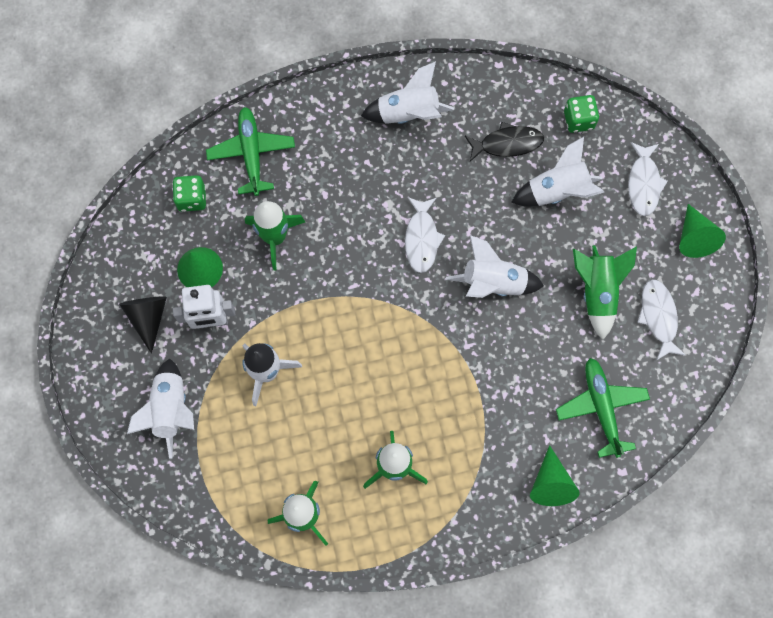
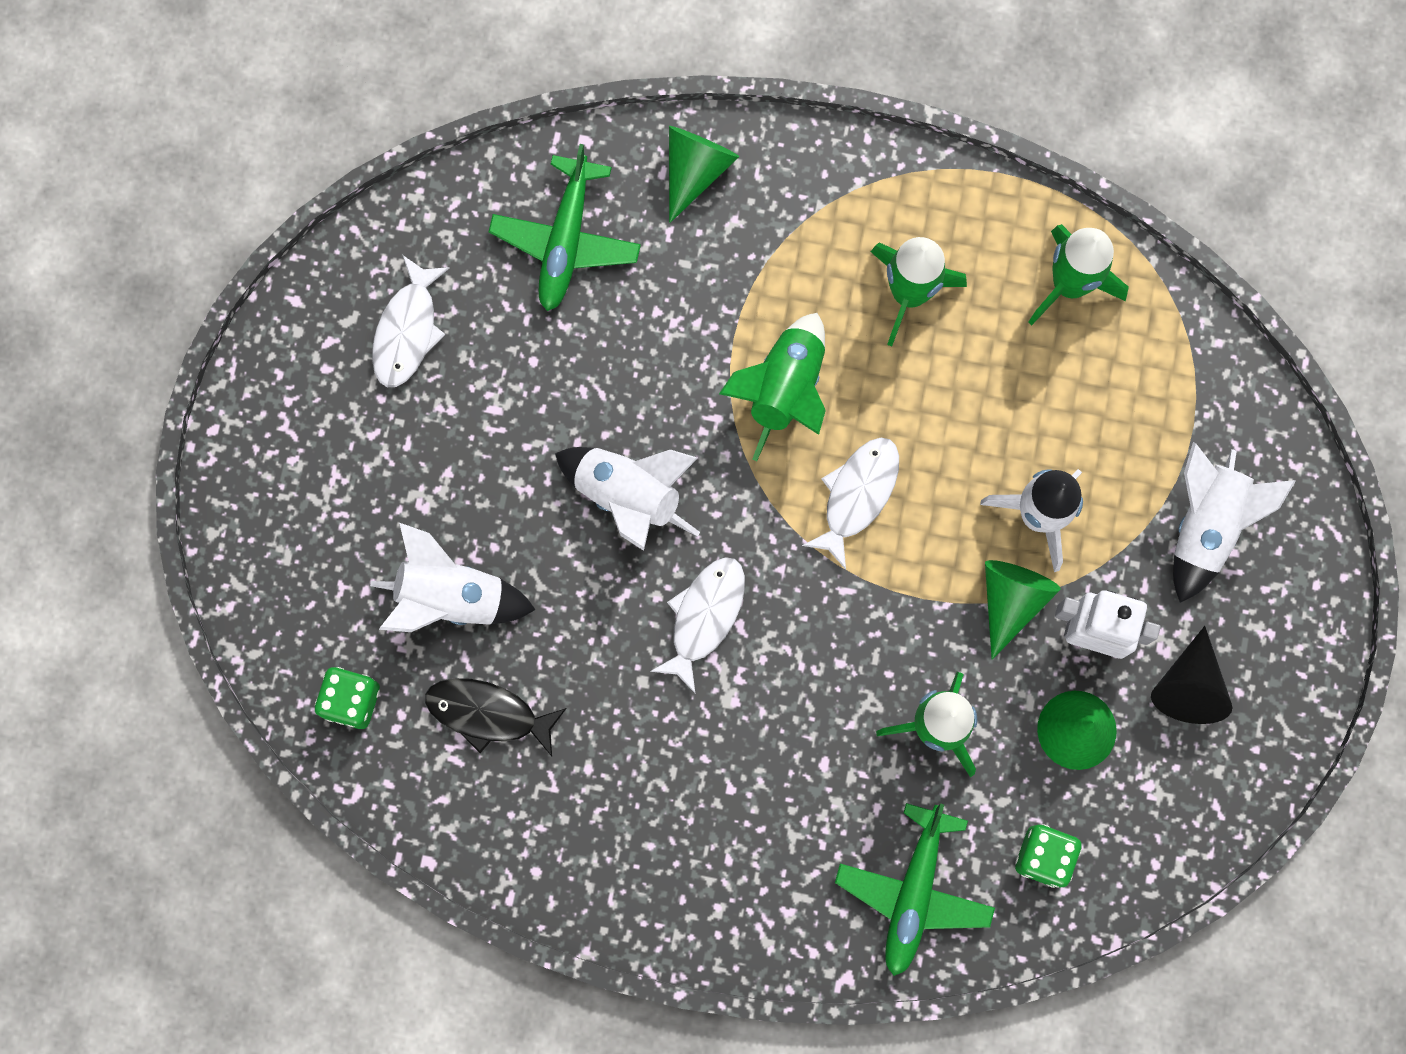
camera: 155 degrees left, 5 degrees up
white rocket [361,61,454,124] -> none
green rocket [573,246,637,340] -> green rocket moved to [719,313,826,461]
white fish [628,142,668,216] -> white fish moved to [802,438,899,570]
green cone [679,204,726,258] -> green cone moved to [985,560,1061,660]

